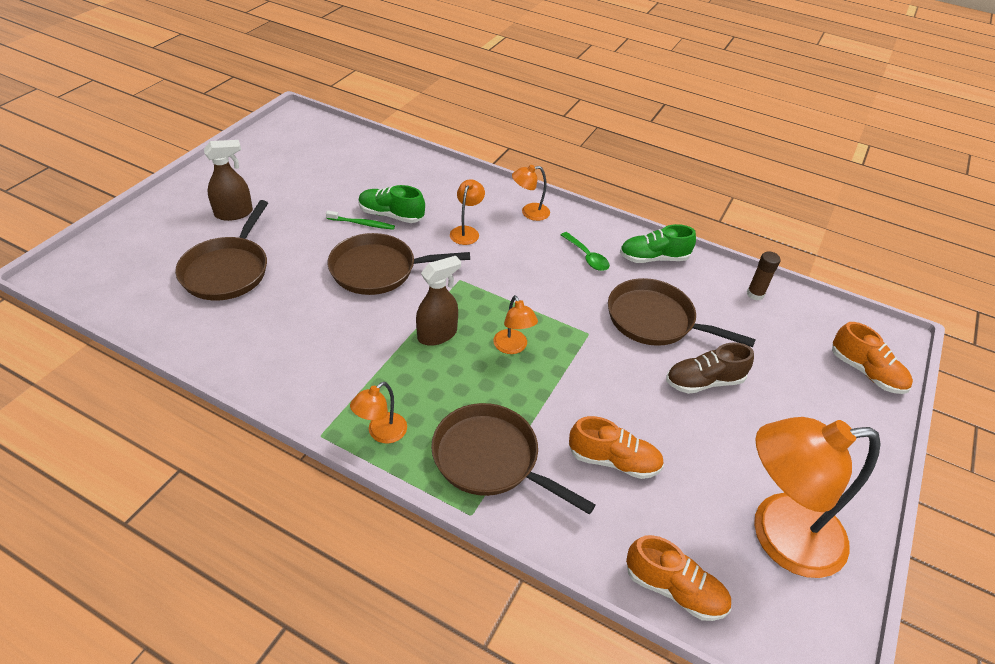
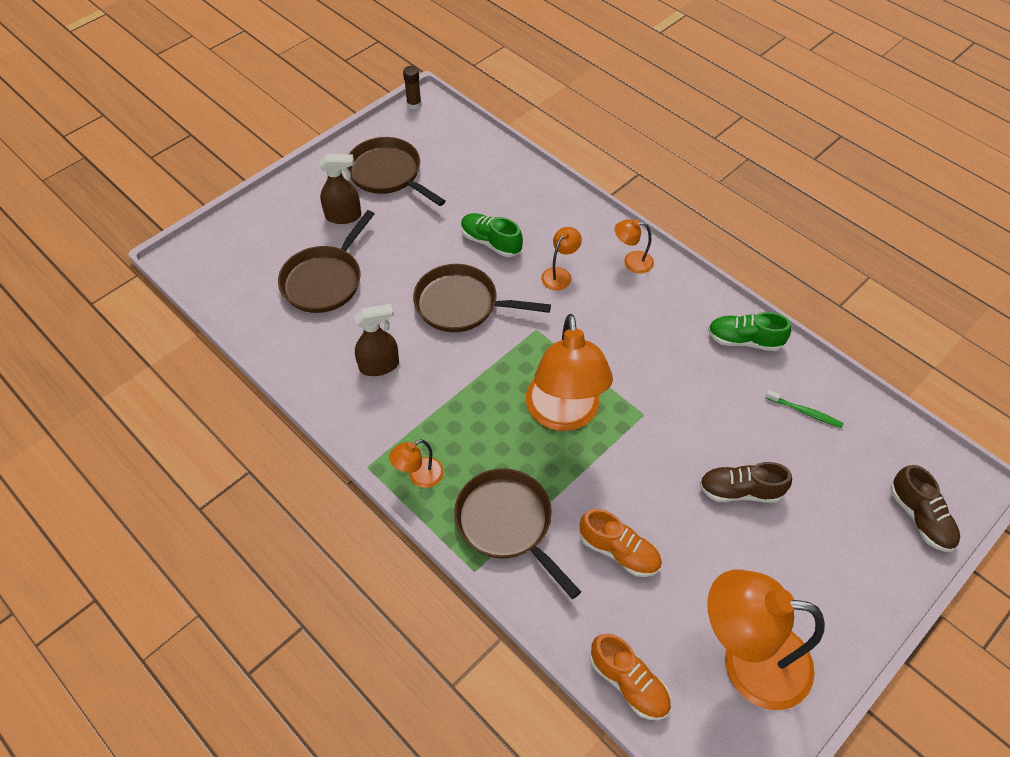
camera: 20 degrees right, 10 degrees up
green toothbrush [326,211,395,230] -> green toothbrush moved to [765,390,844,428]
brown spray bottle [416,256,461,346] -> brown spray bottle moved to [354,304,399,376]
orange lamp [493,295,538,354] -> orange lamp [526,314,613,431], size x2.24
green spoon [561,232,610,271] -> none
brown pan [608,278,756,347] -> brown pan moved to [348,137,445,206]
brown glue stick [747,251,781,300] -> brown glue stick moved to [403,66,421,109]
orange shoe [832,322,913,394] -> brown shoe [891,465,960,552]

